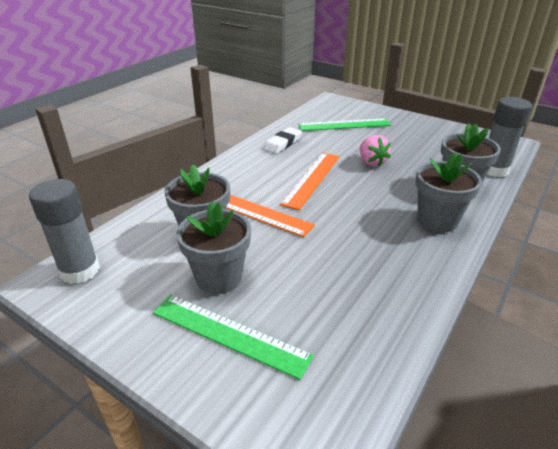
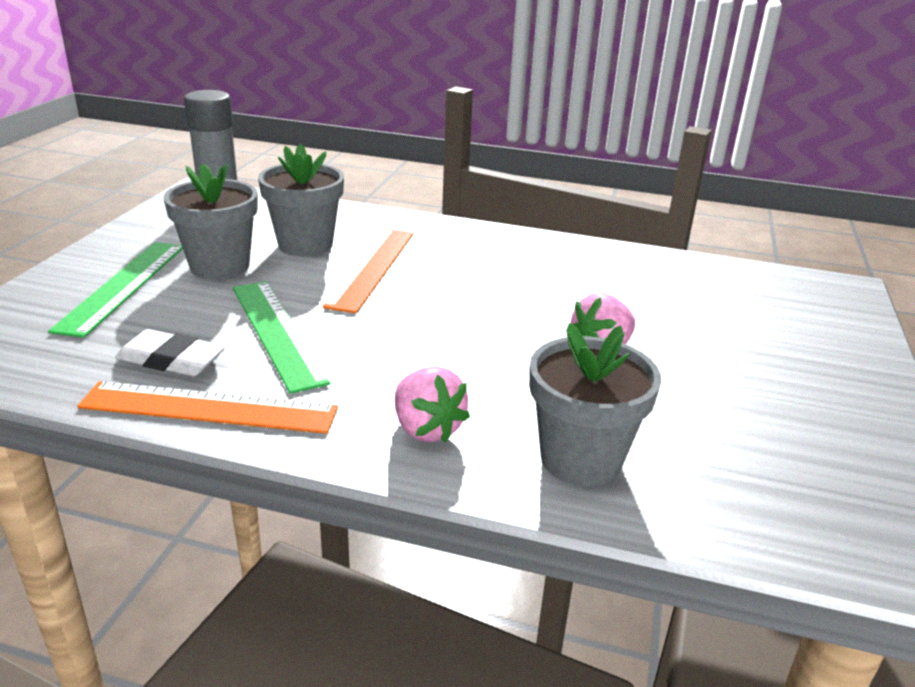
camera: 70 degrees right, 5 degrees down
white eraser [263,127,302,154] -> white eraser moved to [115,329,225,376]
orange ruler [280,153,340,210] -> orange ruler moved to [77,381,338,434]
green ruler [298,118,391,131] -> green ruler moved to [233,281,330,394]
grey flower pot [415,152,482,233] -> pink strawberry [395,367,470,442]
grey glue stick [487,97,532,177] -> none

